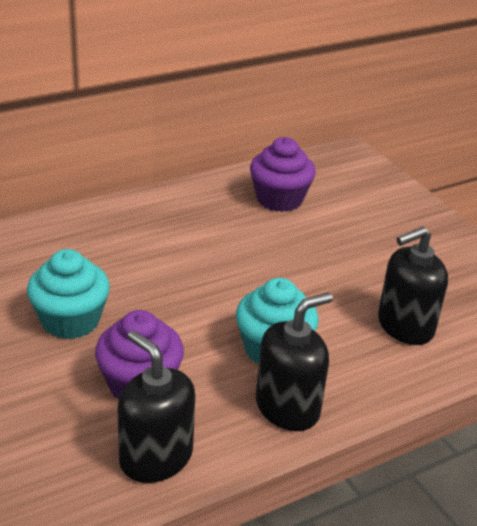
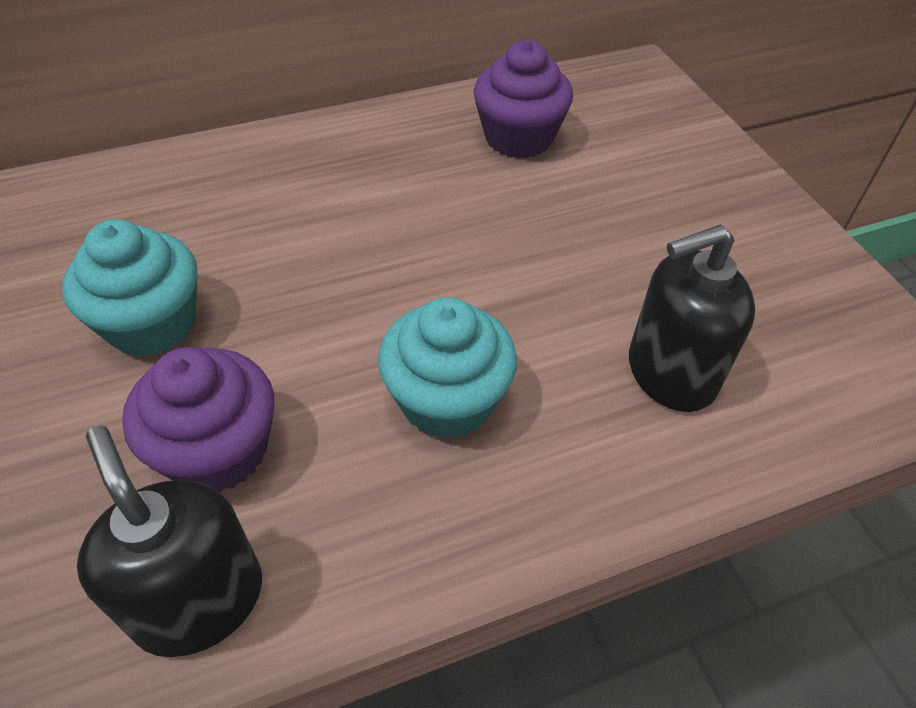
camera: 10 degrees right, 15 degrees up
black soap dispenser [256,292,333,431] -> none

